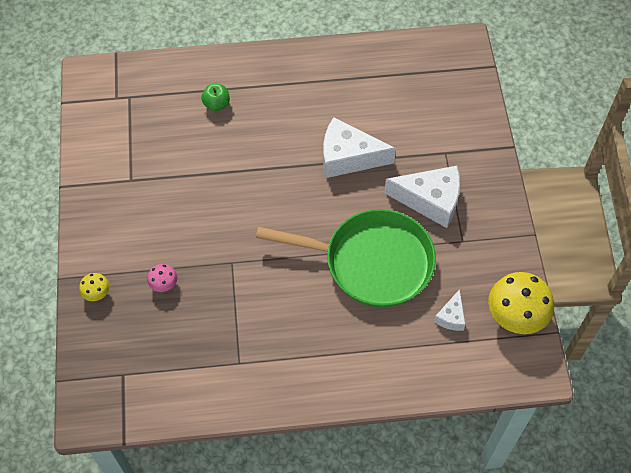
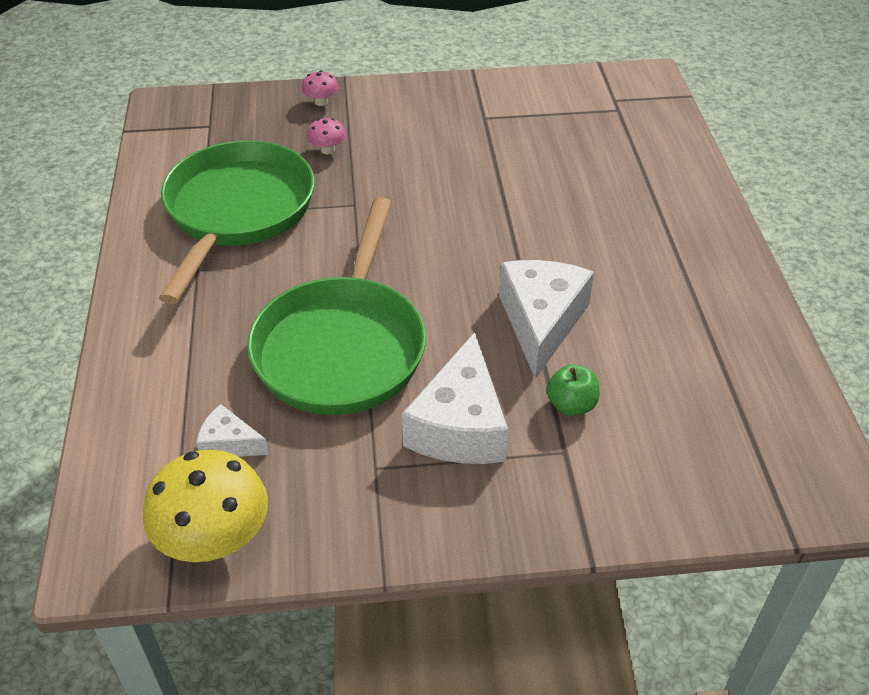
camera: 90 degrees right, 15 degrees down
yellow mushroom [79,273,110,301] -> pink mushroom [302,70,339,106]
green apple [201,84,230,111] -> green apple moved to [546,364,599,416]
none -> green pan [159,140,315,304]

